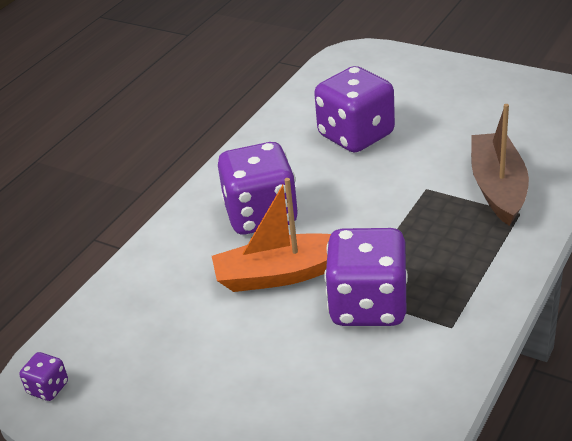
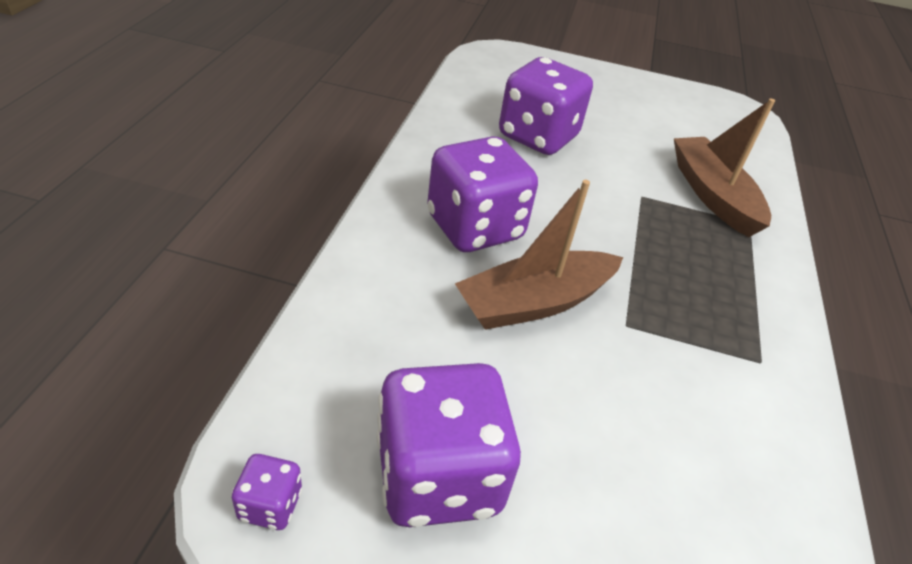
camera: 25 degrees left, 5 degrees up
orange boat [212,178,331,292] -> brown boat [455,180,623,330]
purple dice [324,228,408,326] -> purple dice moved to [377,363,521,527]

